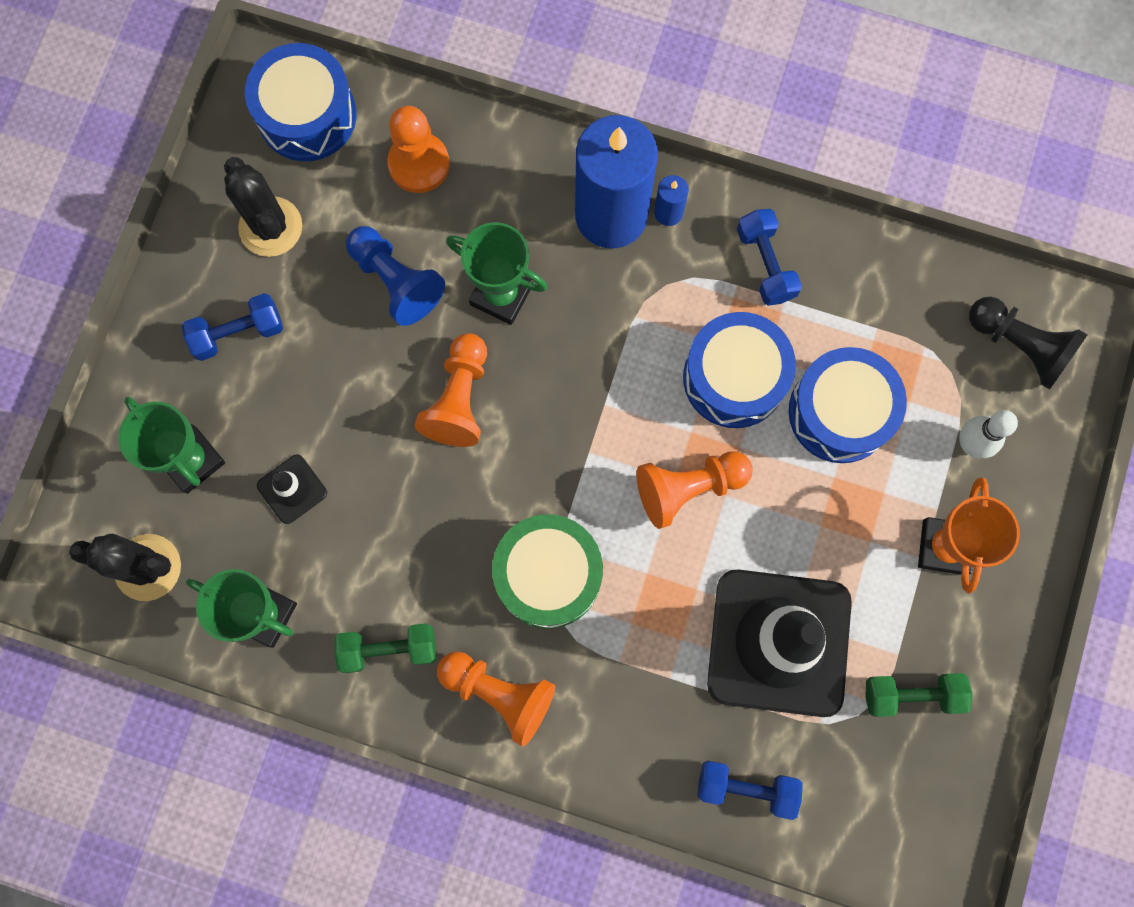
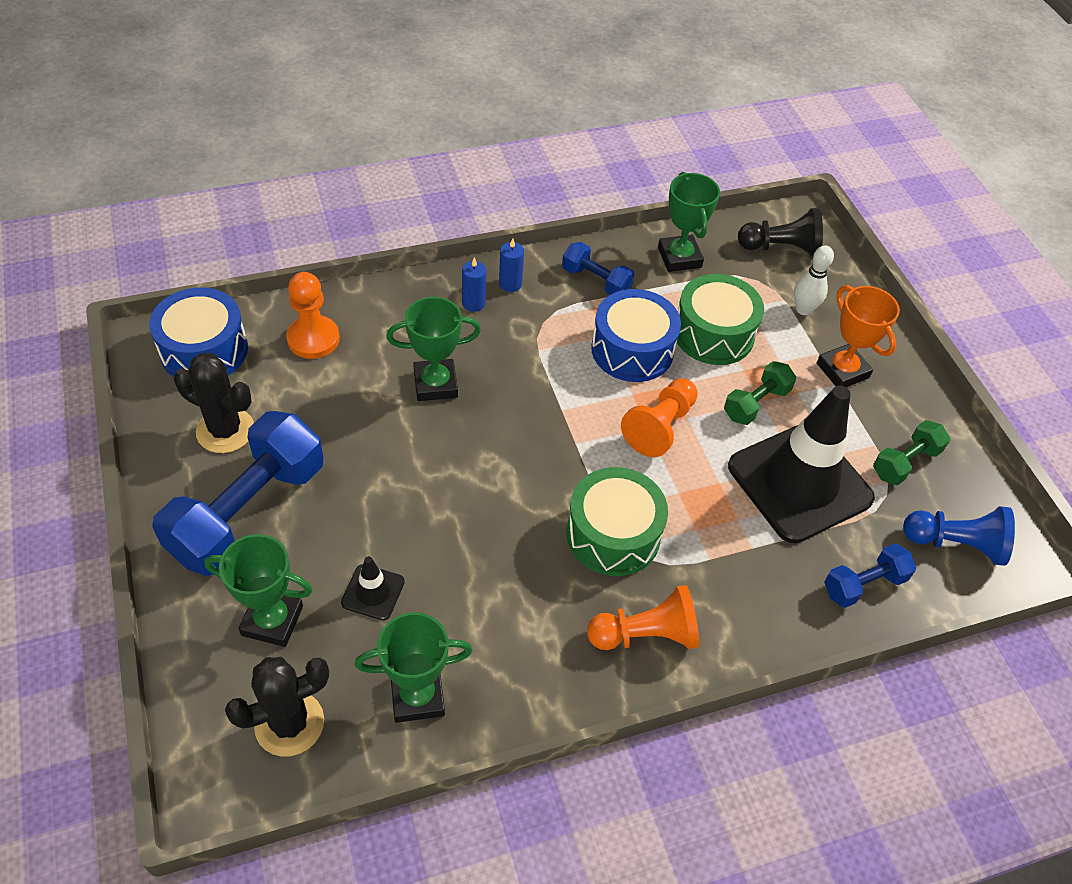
camera: 40 degrees left, 25 degrees down
blue dumbbell [182,293,283,361] -> blue dumbbell [152,411,324,576], size x2.01
green dumbbell [335,623,436,673] -> green dumbbell moved to [724,361,796,425]
blue pawn [346,226,445,326] -> blue pawn moved to [903,506,1015,566]
orange pawn [415,333,487,447] -> none
blue candle [575,115,658,248] -> blue candle [462,257,486,312], size x0.40
blue drum [789,347,907,463] -> green drum [677,274,764,365]
none -> green trophy [658,172,720,272]

